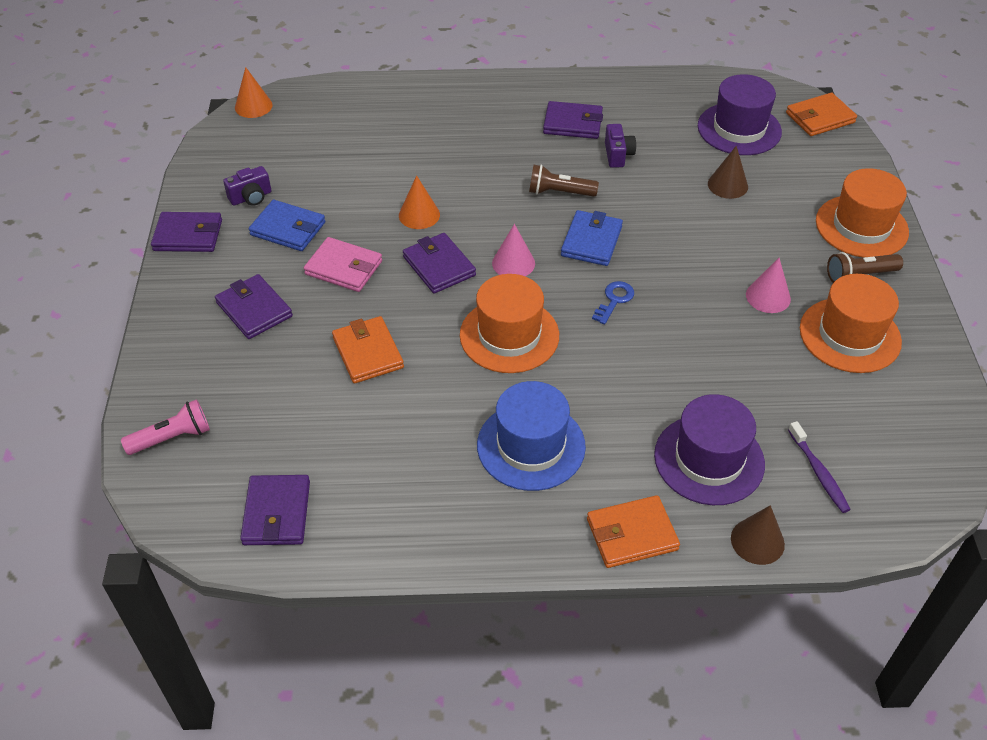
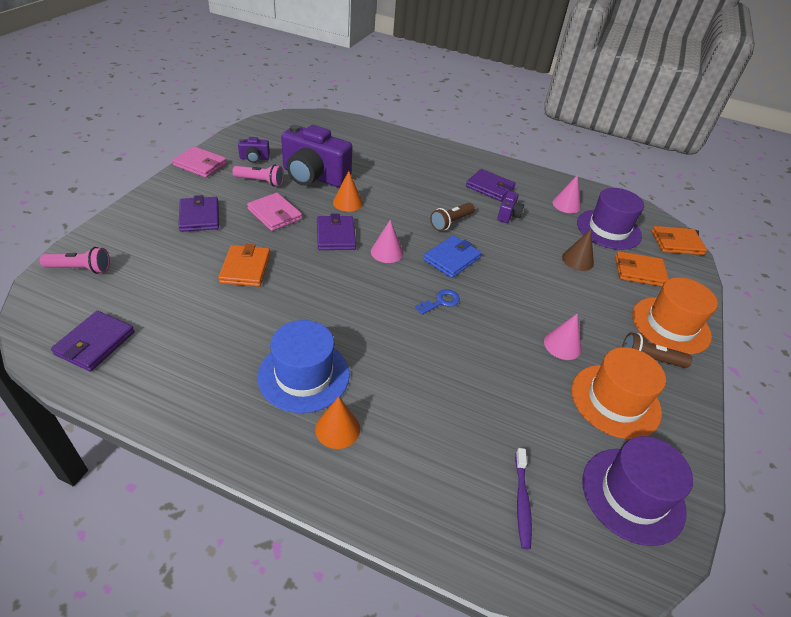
camera: 20 degrees right, 5 degrees down
purple wallet [151,212,222,252] -> pink wallet [172,146,227,178]
orange cone [235,67,273,118] -> orange cone moved to [315,396,360,449]
blue wallet [249,200,325,251] -> pink flashlight [232,164,284,187]
orange hat [460,274,559,373] -> none
brown flashlight [529,165,599,197] -> brown flashlight turned 75 degrees counterclockwise [430,203,475,231]
orange wallet [587,495,680,568] -> orange wallet moved to [615,251,669,287]
purple hat [654,394,765,505] -> purple hat moved to [582,436,693,546]
brown cone [731,505,785,565] -> none
none -> purple camera [281,125,352,187]
none -> pink cone [552,175,581,213]

